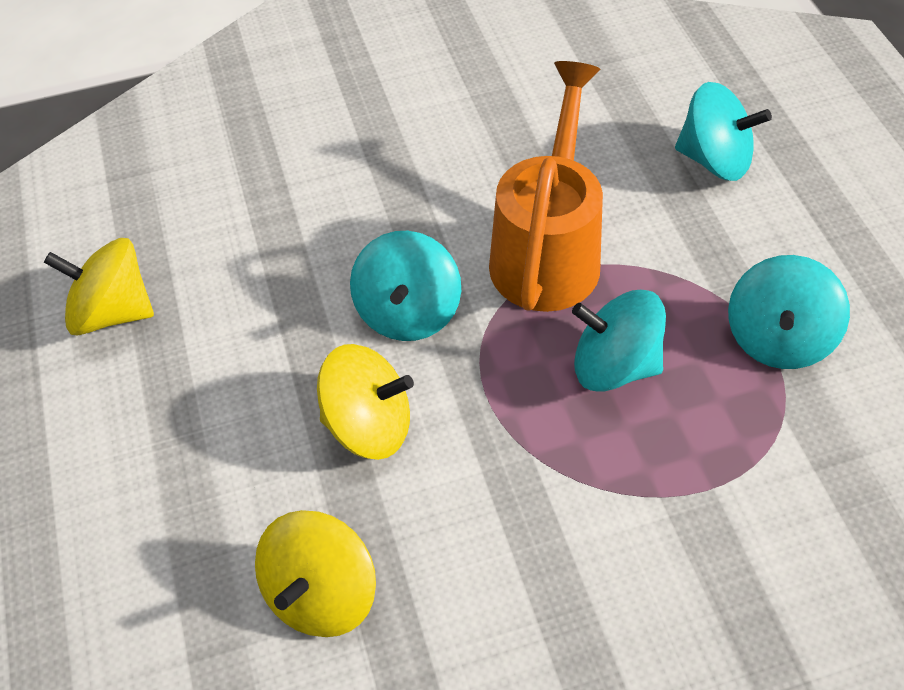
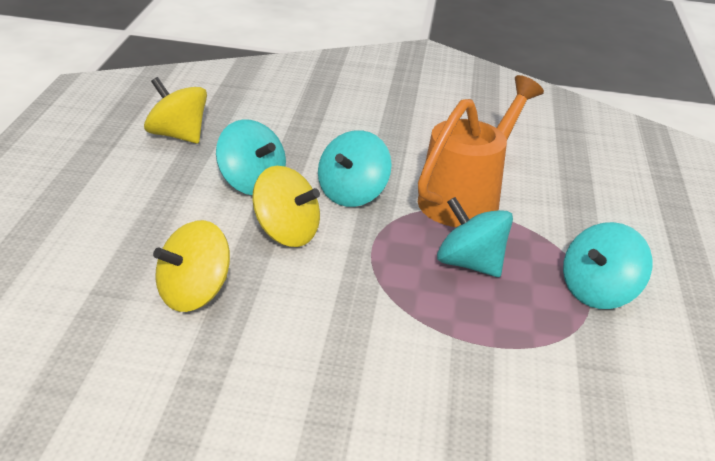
camera: 20 degrees right, 20 degrees down
turquoise spinning top [675,82,772,181] -> turquoise spinning top moved to [216,119,286,196]

